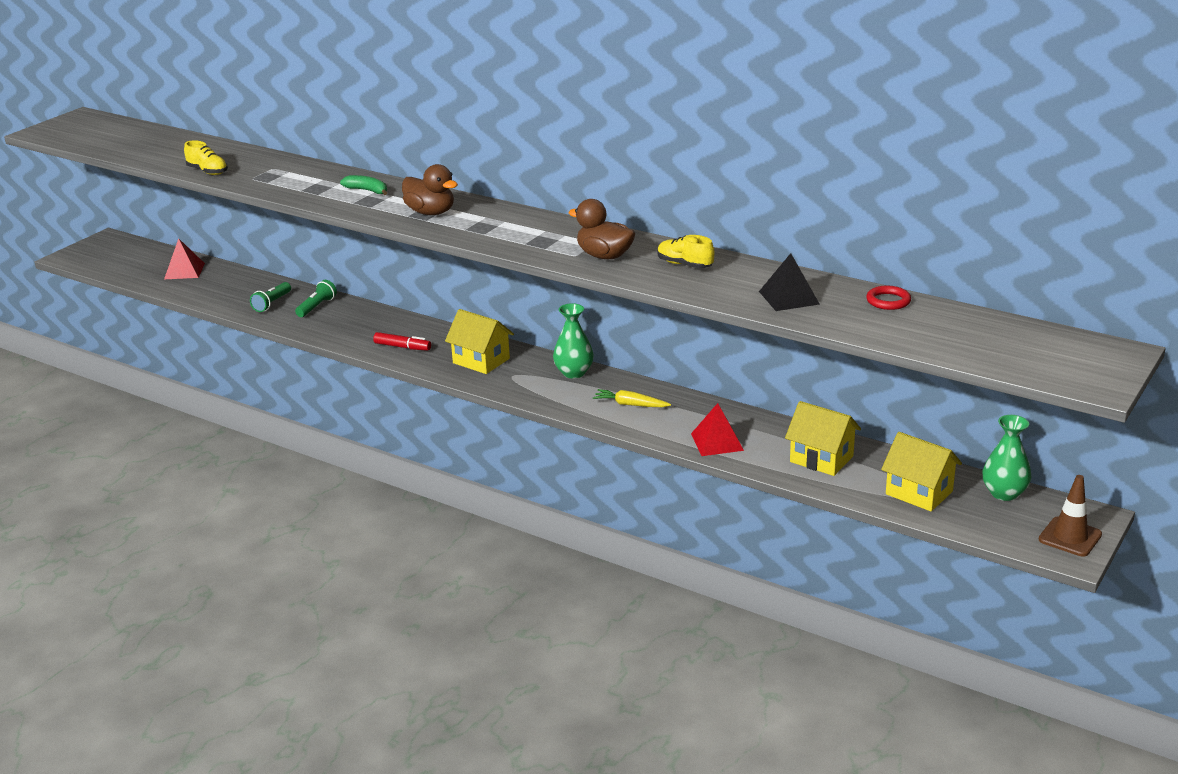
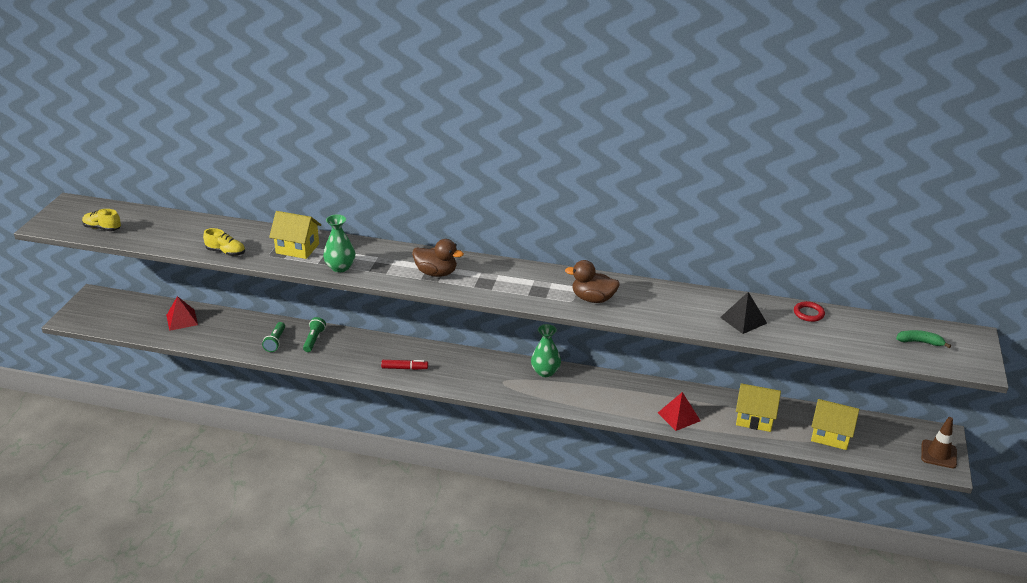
camera: 20 degrees left, 5 degrees up
green banana [340,175,387,195] -> green banana moved to [896,330,951,348]
yellow house [445,309,514,374] -> yellow house moved to [269,211,321,259]
yellow carrot [593,389,671,407] -> none
yellow shoe [658,235,714,269] -> yellow shoe moved to [82,209,121,231]
green vase [983,415,1031,501] -> green vase moved to [323,214,355,273]

